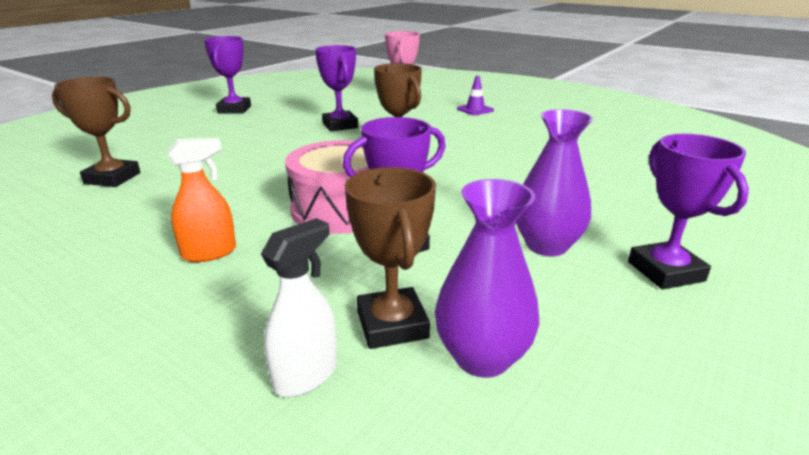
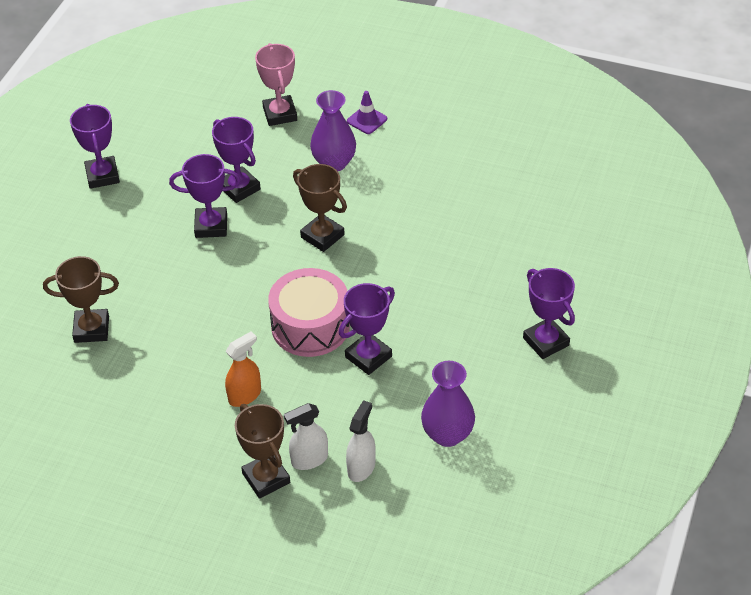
camera: 15 degrees left, 20 degrees up
brown trophy [345,167,436,349] -> brown trophy moved to [235,404,290,499]
purple vase [516,109,593,256] -> purple vase moved to [310,90,356,171]
none -> purple trophy [169,154,241,238]
none -> white spray bottle [284,403,328,470]

